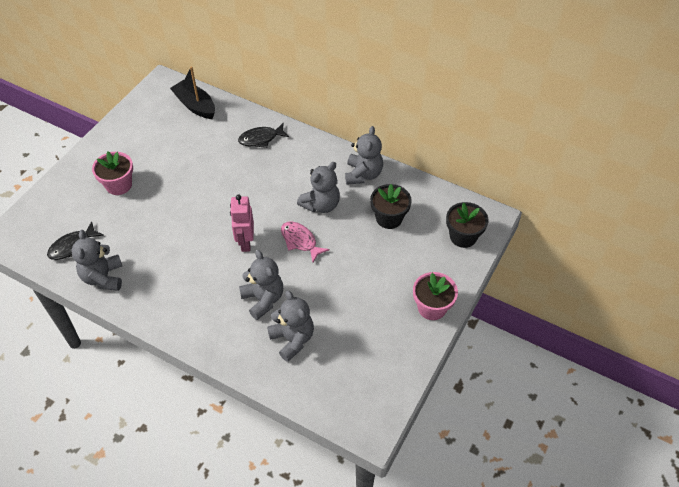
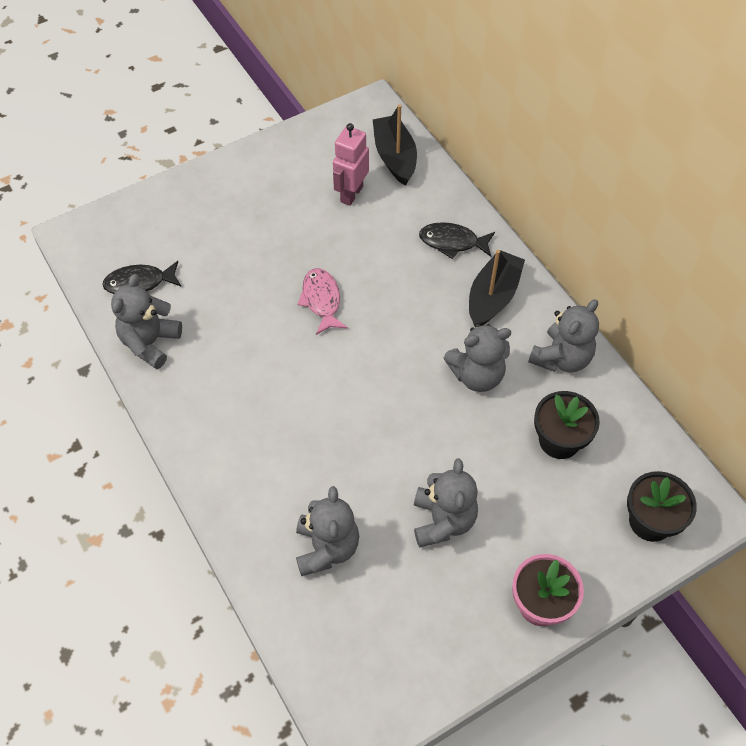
camera: 30 degrees right, 5 degrees up
pink flower pot [92,152,133,195] -> none
pink robot [230,195,254,252] -> pink robot moved to [333,123,369,206]
grey teddy bear [239,250,283,320] -> grey teddy bear moved to [414,458,478,547]
pink fish [281,221,330,262] -> pink fish moved to [298,268,348,335]
none -> black boat [469,250,525,326]

